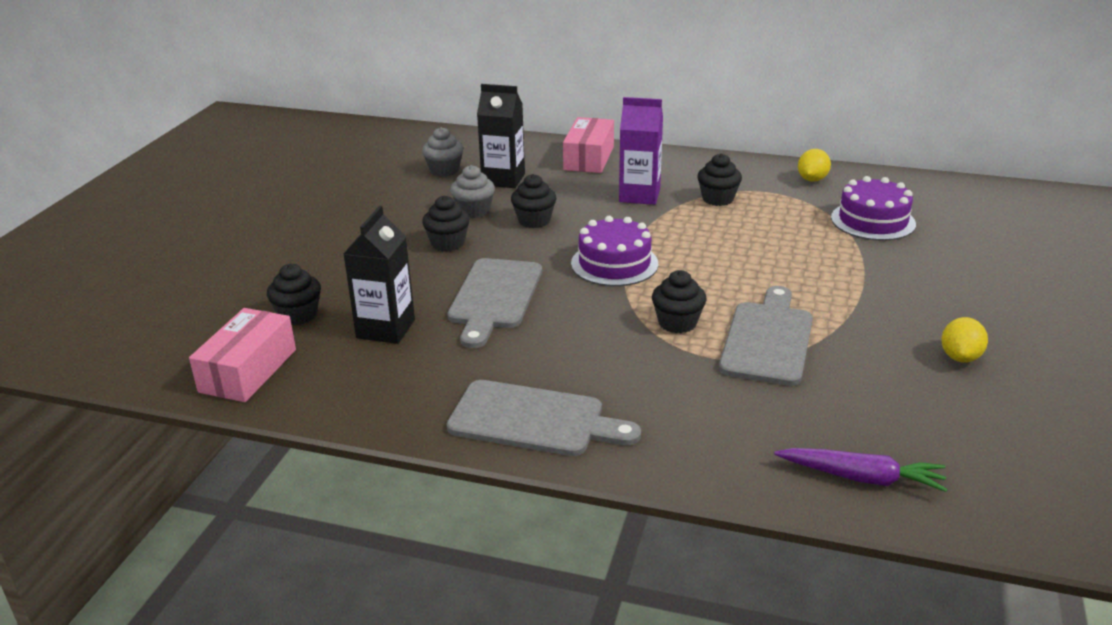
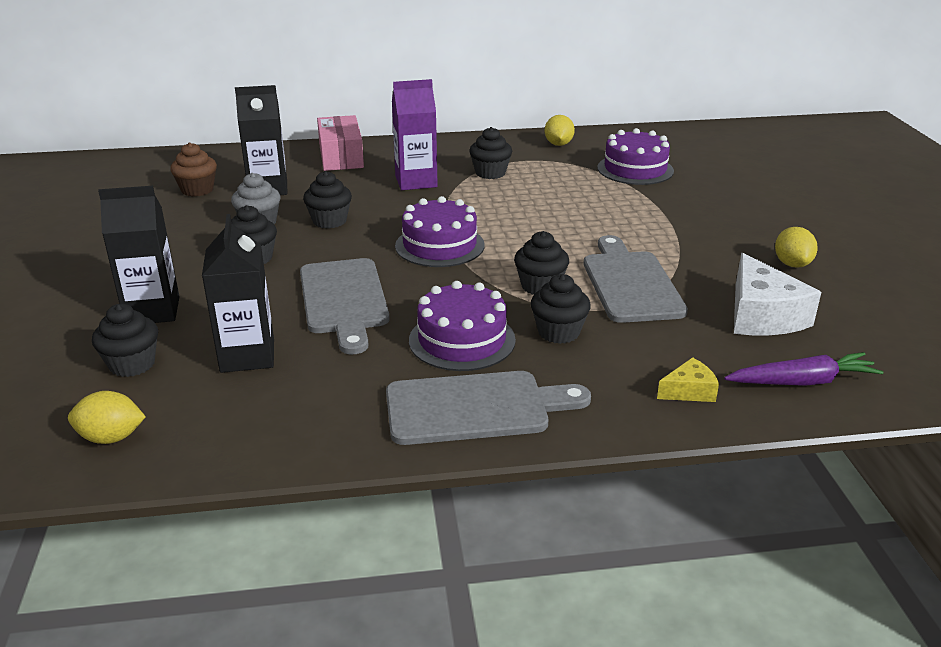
camera: 25 degrees left, 0 degrees up
pink box [189,308,296,402] -> yellow lemon [68,391,146,444]
grey cupcake [422,127,463,177] -> brown cupcake [170,142,217,197]
none -> black carton [98,186,180,323]
none -> purple cake [409,281,516,371]
none -> black cupcake [531,274,591,344]
none -> yellow cheese [657,357,719,402]
none -> white cheese [734,253,821,335]

